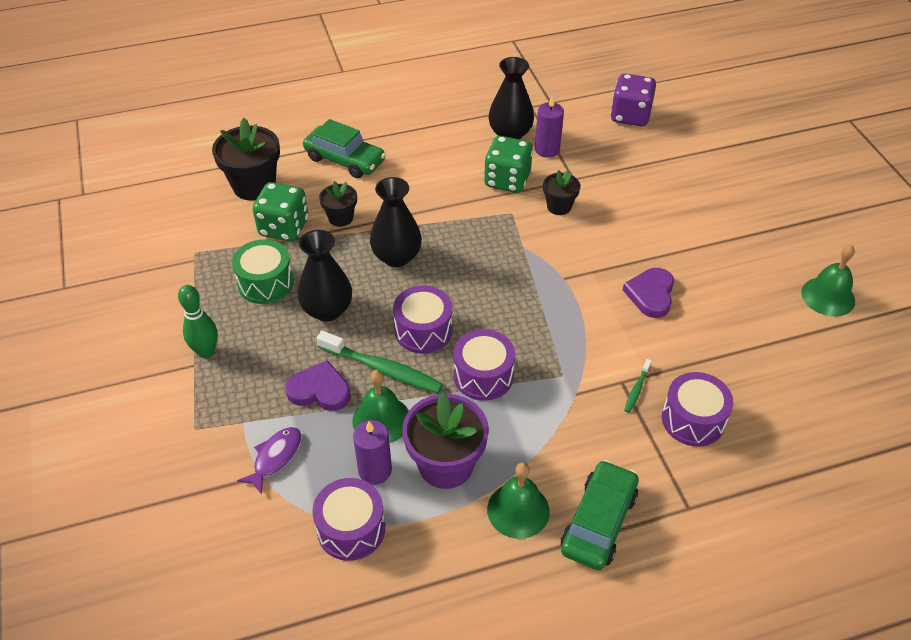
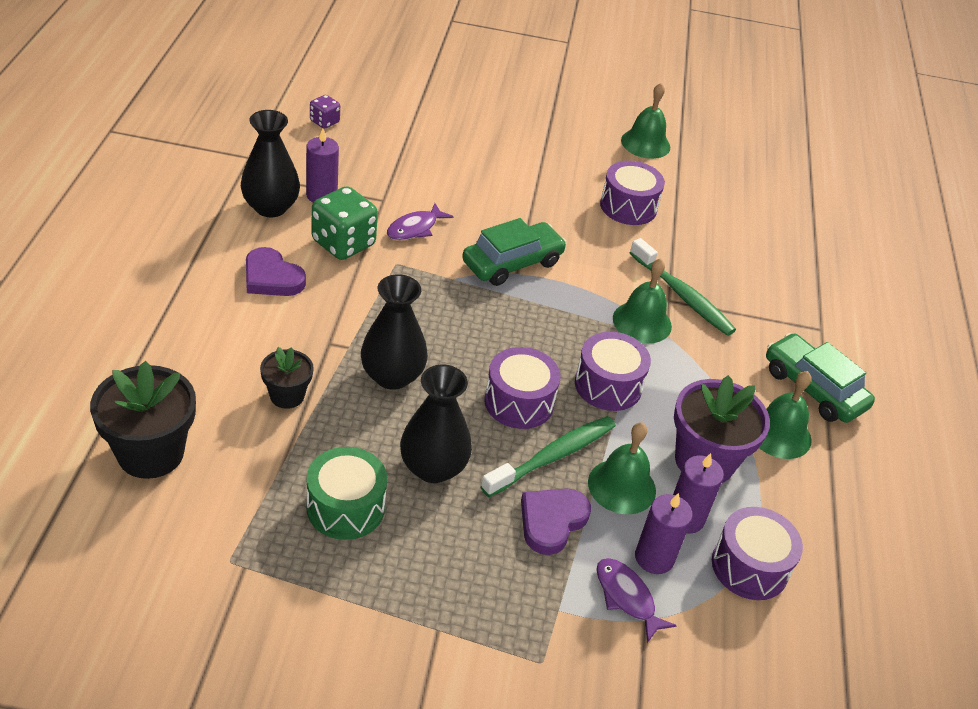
camera: 70 degrees left, 5 degrees down
green bowling pin [178,285,218,358] -> none
green dice [253,182,308,242] -> none
green car [303,119,386,178] -> green car moved to [462,218,567,286]
black flower pot [543,170,580,215] -> purple fish [387,203,453,240]
purple dice [610,74,656,126] -> purple dice [310,95,340,129], size x0.53
purple heart [623,268,674,318] -> purple heart moved to [246,247,306,296]
green toothbrush [624,359,652,413] -> green toothbrush [630,238,736,336], size x2.10
purple drum [662,372,733,447] -> purple drum moved to [600,161,665,225]
none -> green bell [613,258,672,343]
none -> purple candle [635,493,693,574]

